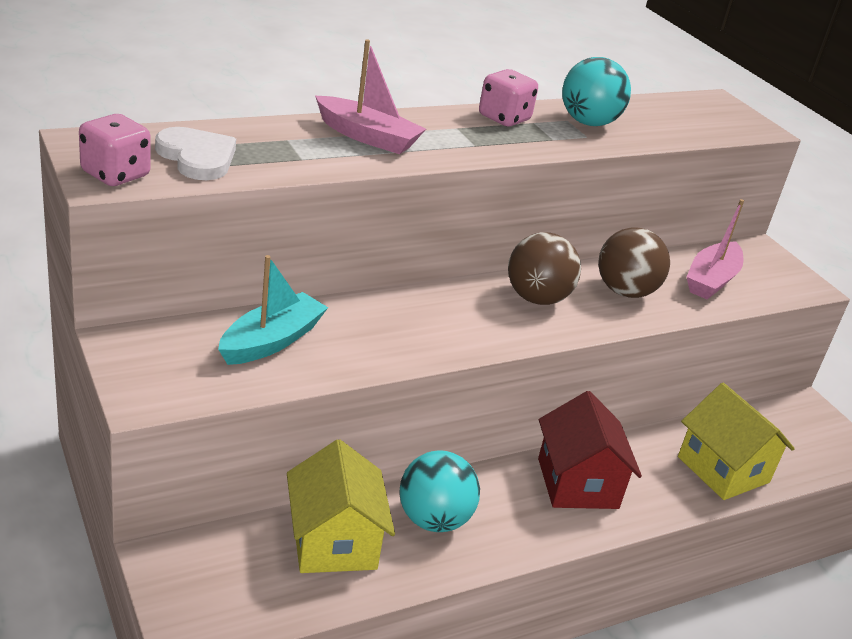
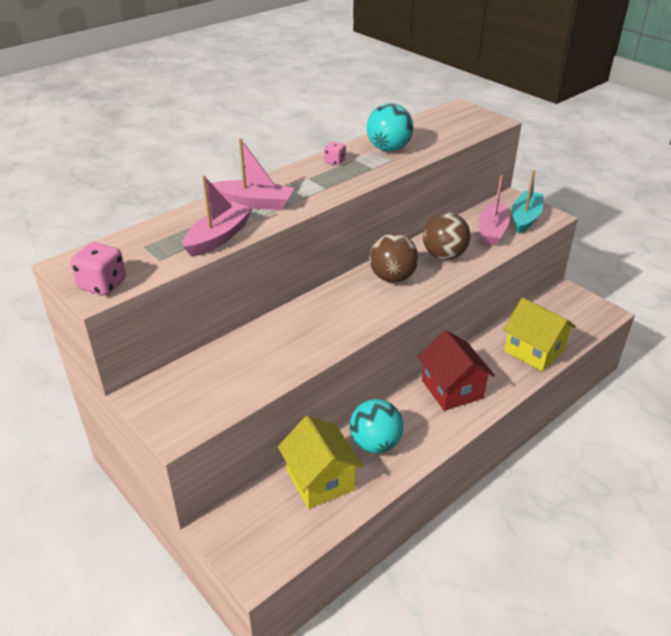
camera: 10 degrees left, 5 degrees up
white heart [155,127,236,180] -> none
turquoise boat [218,255,328,365] -> turquoise boat moved to [512,170,544,234]
pink dice [479,69,538,127] -> pink dice [324,142,346,165], size x0.59
none -> pink boat [183,176,253,257]

